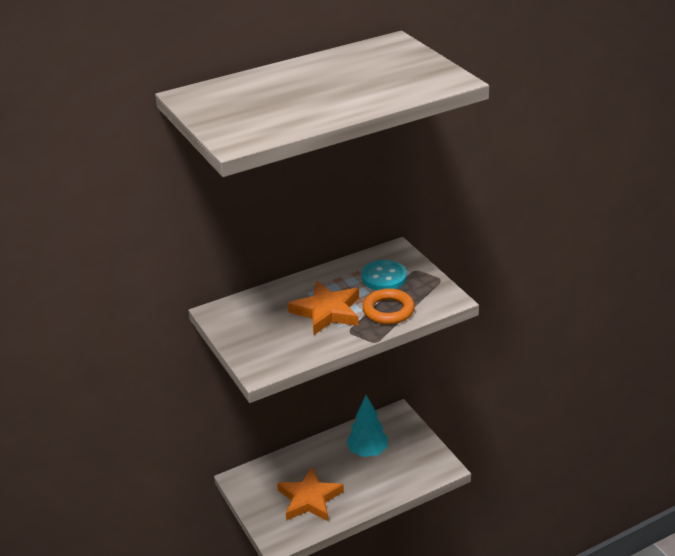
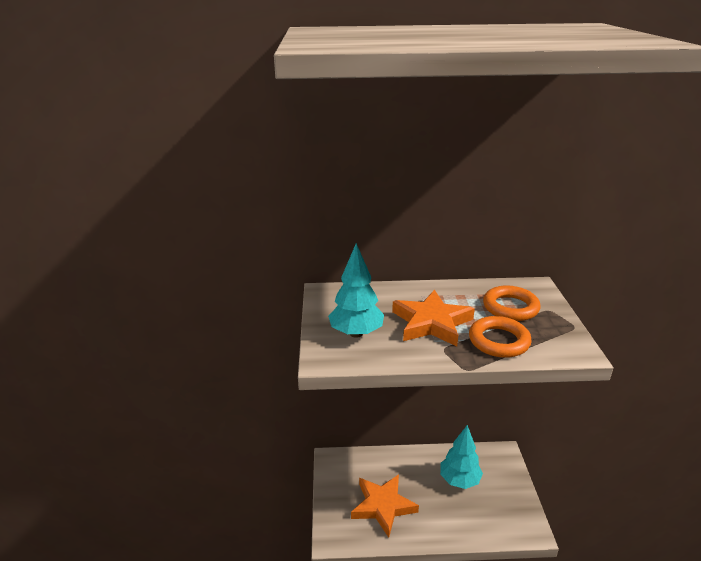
camera: 25 degrees right, 5 degrees down
turquoise button [361,260,407,290] -> orange ring [483,286,541,321]
none -> turquoise tree [328,243,384,338]

